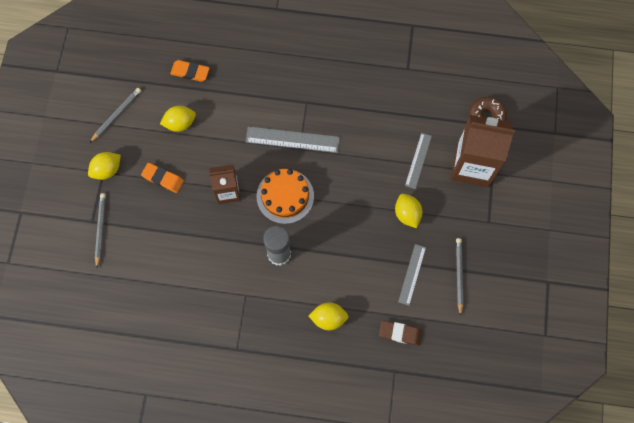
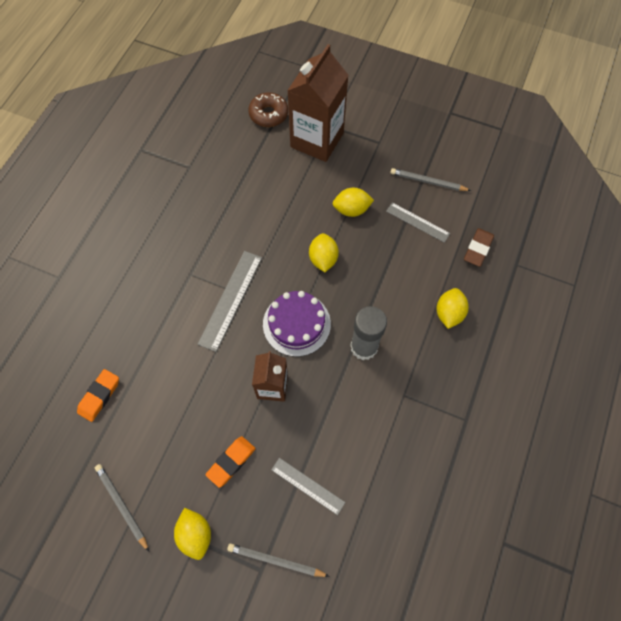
camera: 75 degrees left, 5 degrees down
yellow lemon [160,106,196,132] -> yellow lemon moved to [309,233,339,272]
orange cake [257,169,314,224] -> purple cake [263,291,331,357]
grey ruler [405,133,432,189] -> grey ruler moved to [271,458,345,515]

